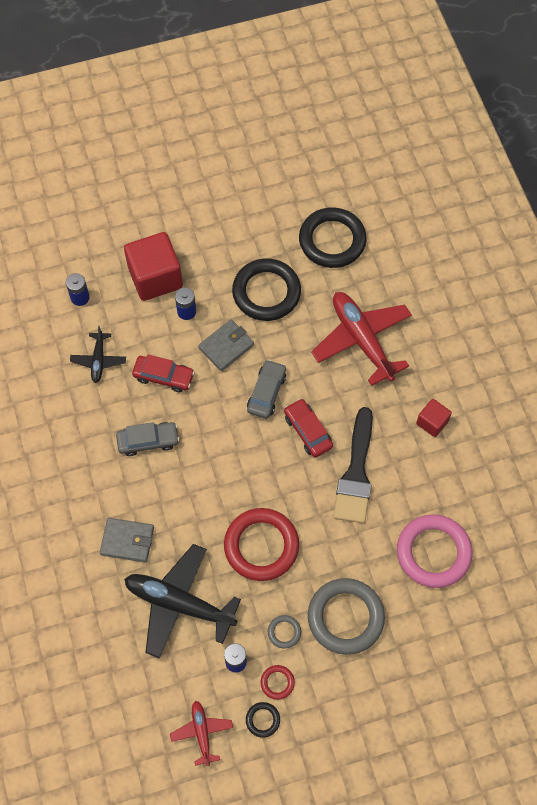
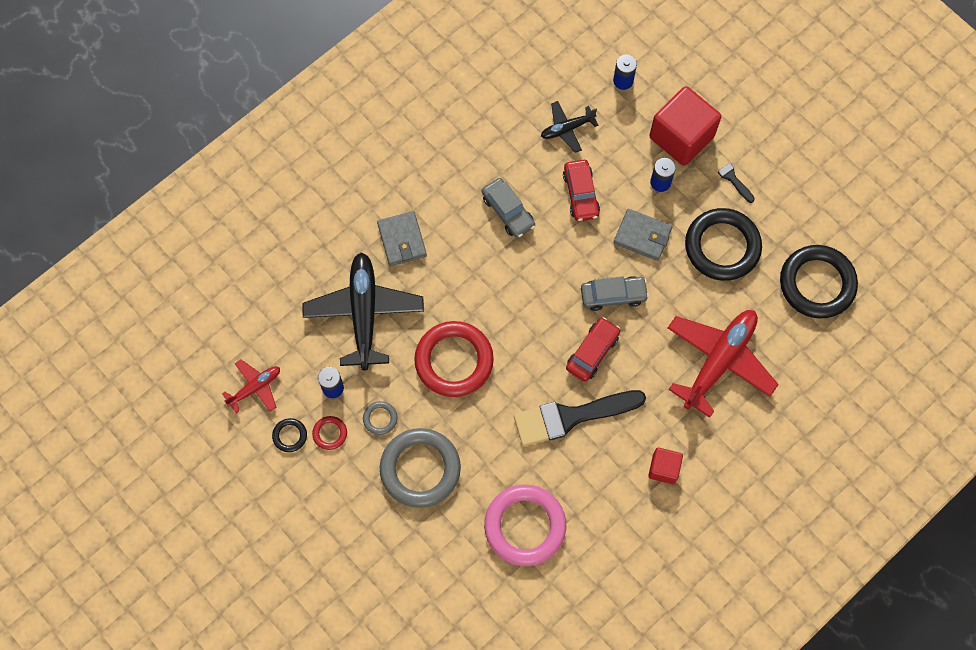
camera: 65 degrees right, 5 degrees up
none -> black brush [710,155,755,203]

